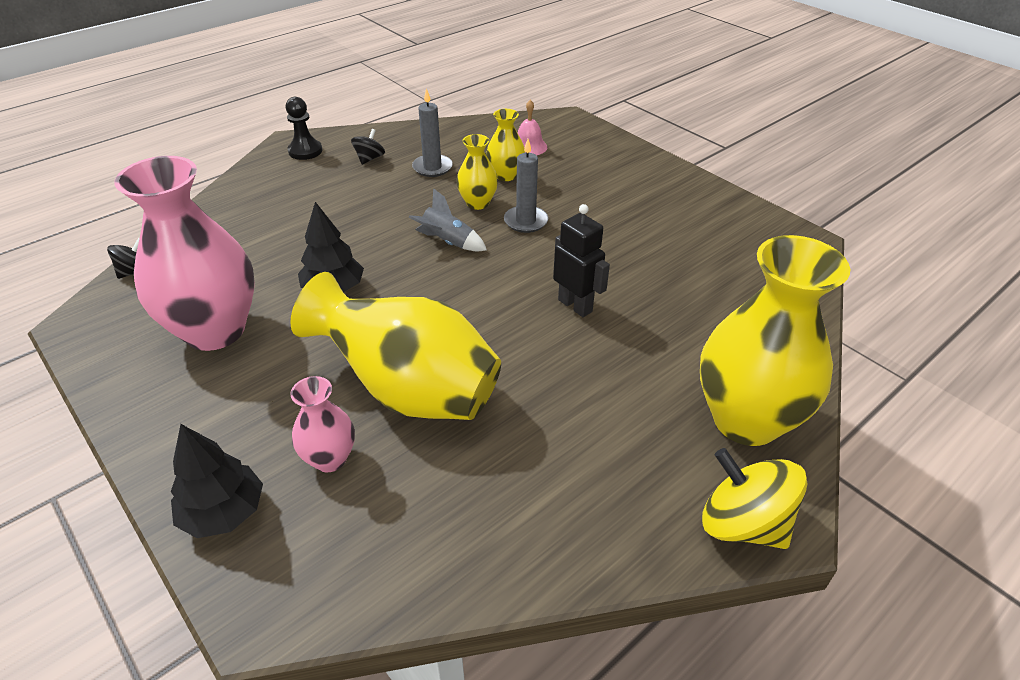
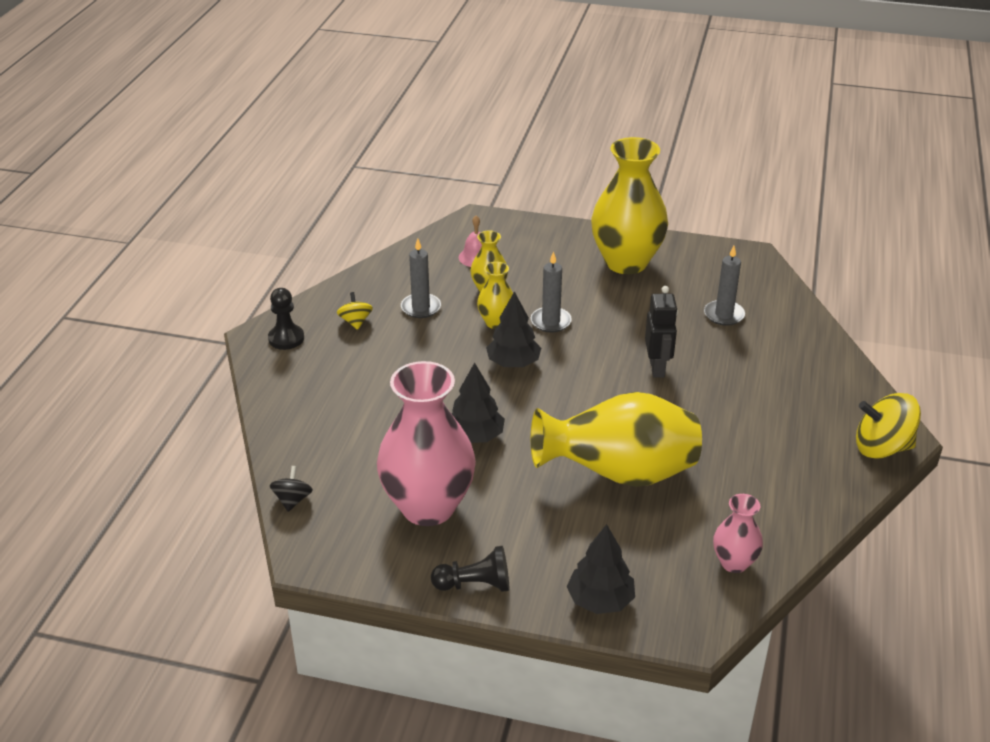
camera: 35 degrees left, 5 degrees down
pink vase [290,376,355,472] -> pink vase moved to [713,494,763,573]
black spinning top [351,129,385,165] -> yellow spinning top [337,292,373,330]
grey rocket [409,188,487,251] -> black tree [486,291,541,367]
black robot [553,204,610,317] -> black robot turned 75 degrees clockwise [645,286,678,378]
yellow vase [700,235,850,446] -> yellow vase moved to [591,137,668,274]
none -> black pawn [431,546,509,592]
none -> grey candle [704,246,745,326]

